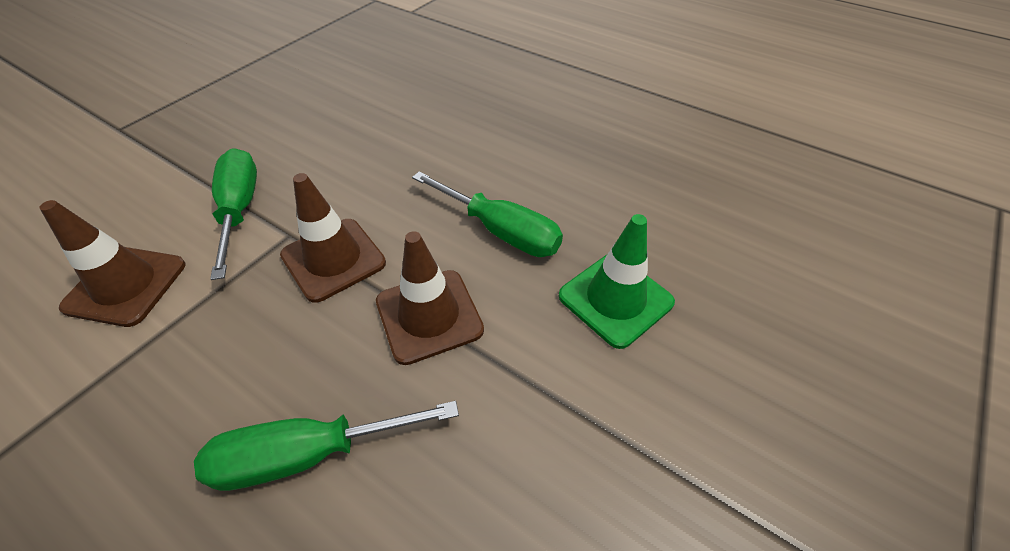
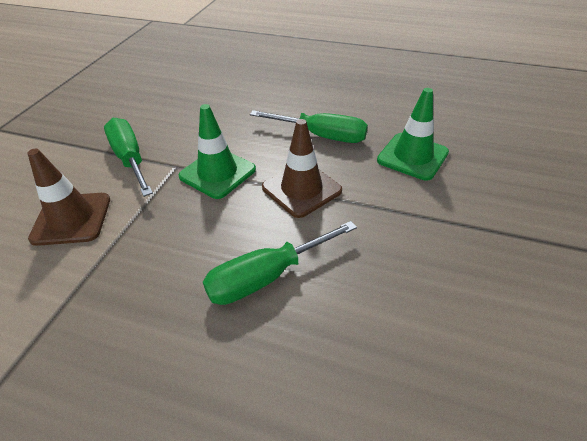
camera: 15 degrees left, 5 degrees down
brown traffic cone [280,173,386,303] -> green traffic cone [178,104,256,199]

